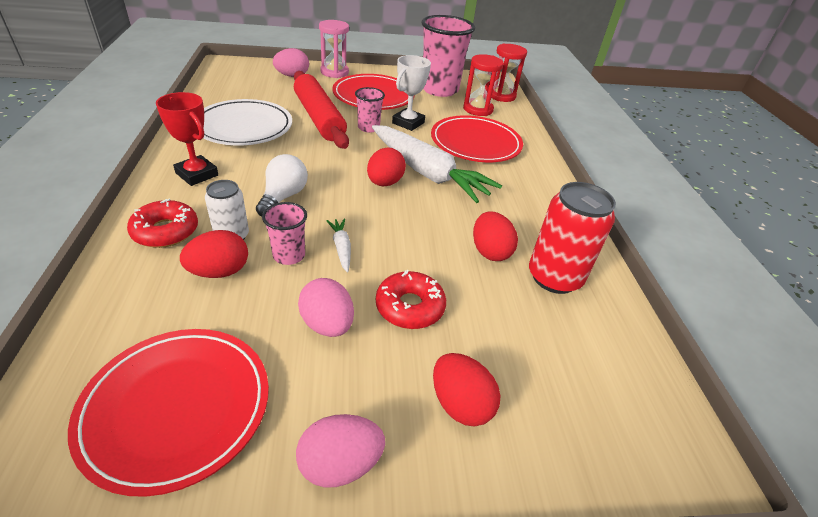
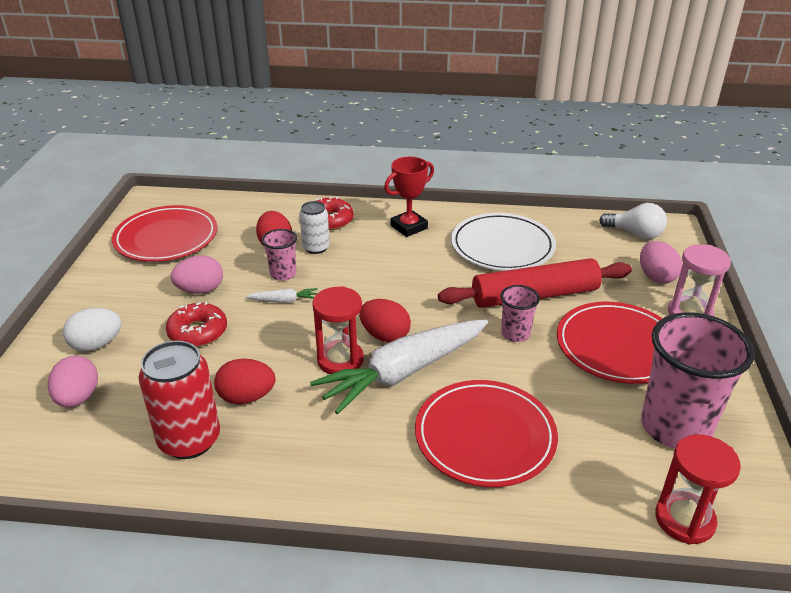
camera: 105 degrees right, 5 degrees down
white light bulb [256,154,308,217] -> white light bulb moved to [599,203,667,239]
pink egg [296,414,385,487] -> pink egg moved to [48,355,98,407]
white trophy [392,55,431,131] -> none
red egg [433,353,501,427] -> white egg [63,308,122,351]
red hourglass [463,54,504,116] -> red hourglass moved to [312,286,364,374]

